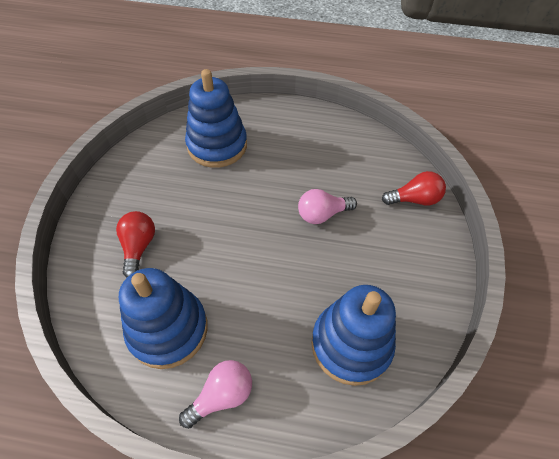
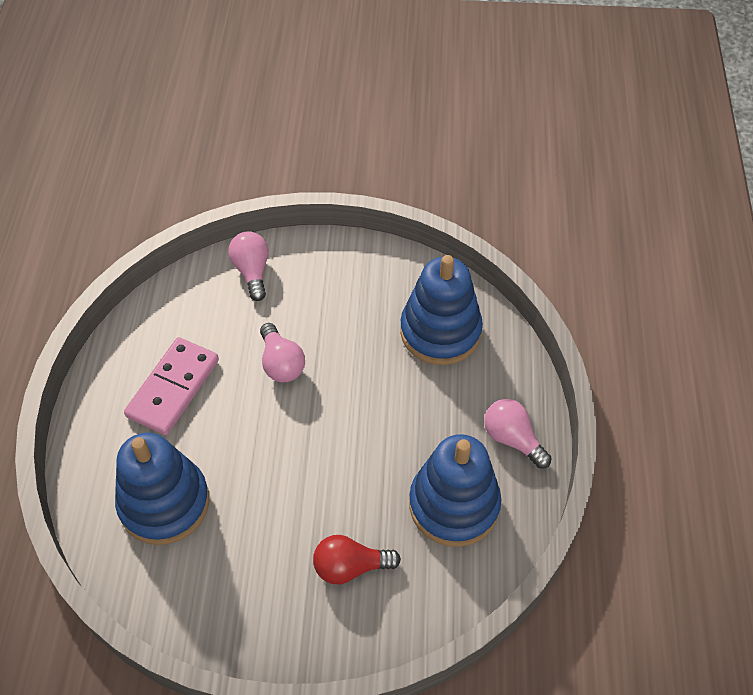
camera: 95 degrees left, 0 degrees up
red light bulb [382,171,446,206] -> pink light bulb [228,231,269,301]
none -> pink domino [124,337,219,435]

